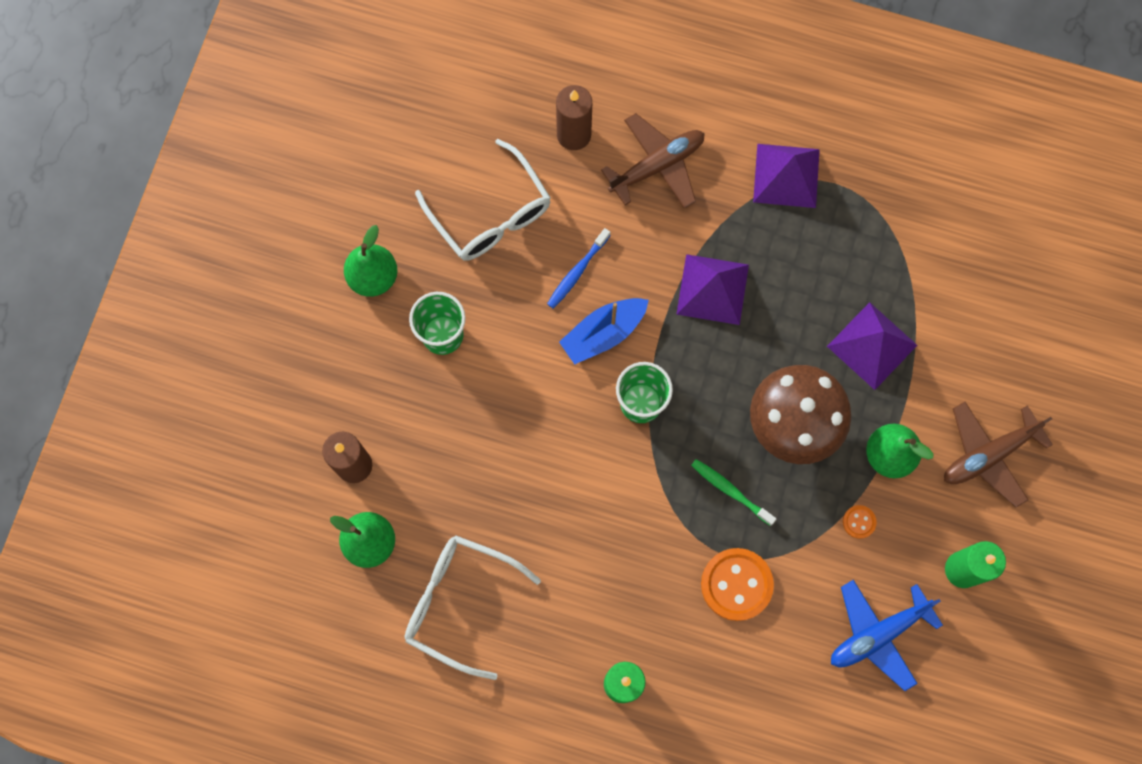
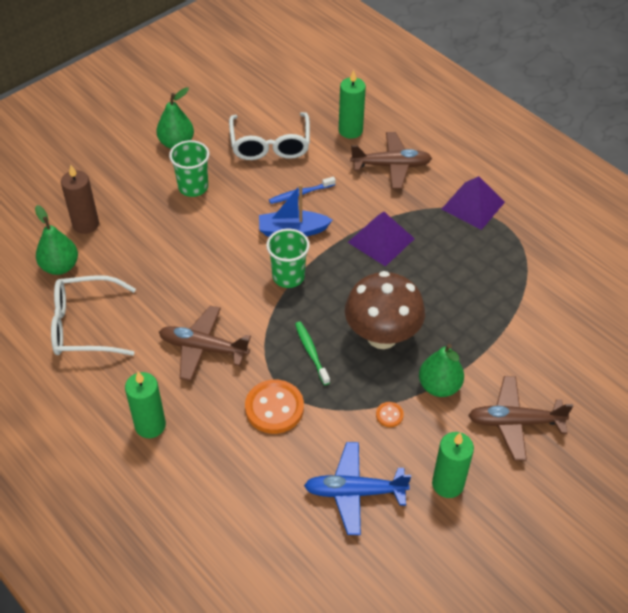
camera: 30 degrees right, 25 degrees down
white glasses [404,535,541,680] -> white glasses turned 60 degrees counterclockwise [51,275,136,356]
brown candle [556,85,592,150] -> green candle [339,70,366,139]
purple pyramid [827,302,917,390] -> none
none -> brown plane [159,306,251,381]

